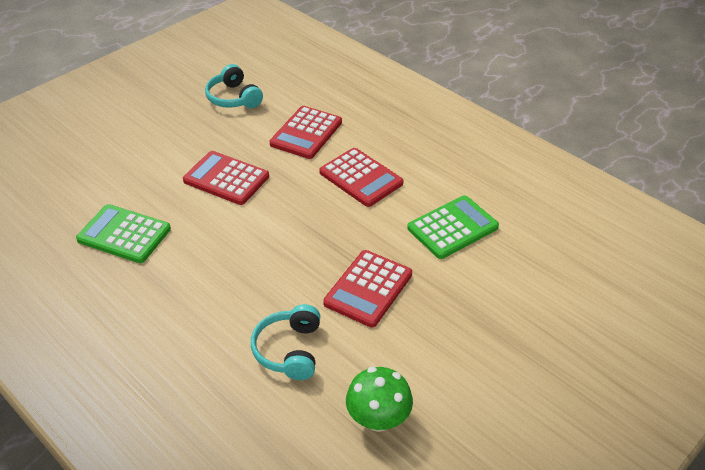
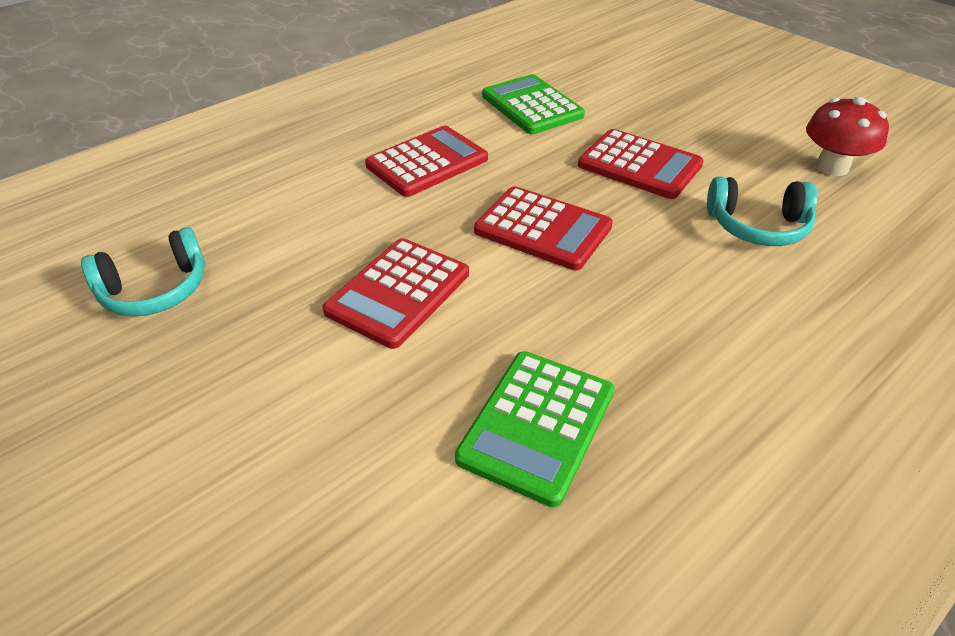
camera: 85 degrees left, 0 degrees up
red calculator [270,106,342,159] -> red calculator moved to [474,186,613,270]
green mushroom [346,367,413,432] -> red mushroom [806,97,889,176]

